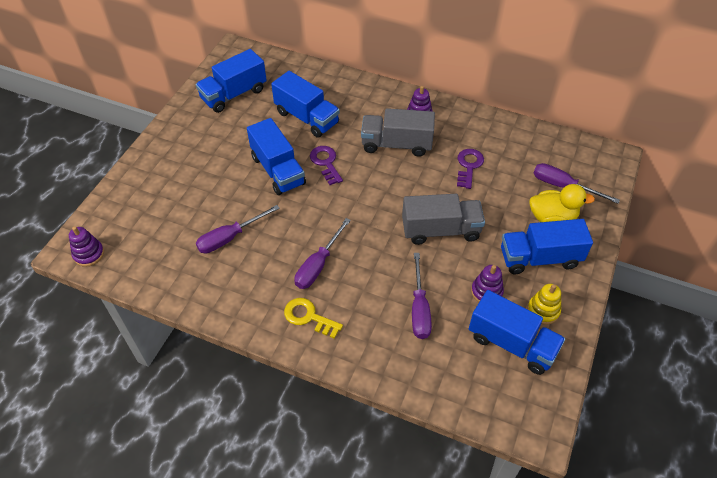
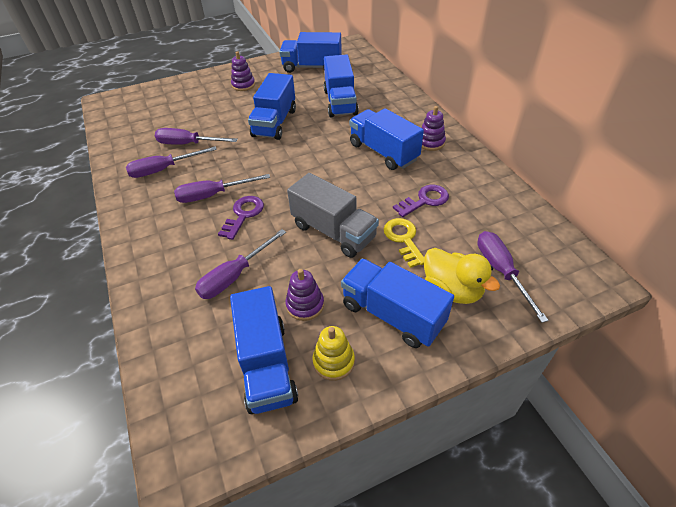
camera: 45 degrees right, 5 degrees down
purple stacking toy [69,226,104,267] -> purple stacking toy moved to [231,51,255,91]
yellow key [284,298,343,339] -> yellow key moved to [383,218,424,268]
purple key [310,146,343,185] -> purple key moved to [218,196,264,240]
grey truck [361,108,435,157] -> blue truck [349,108,424,170]
none -> purple screwdriver [126,146,217,178]

